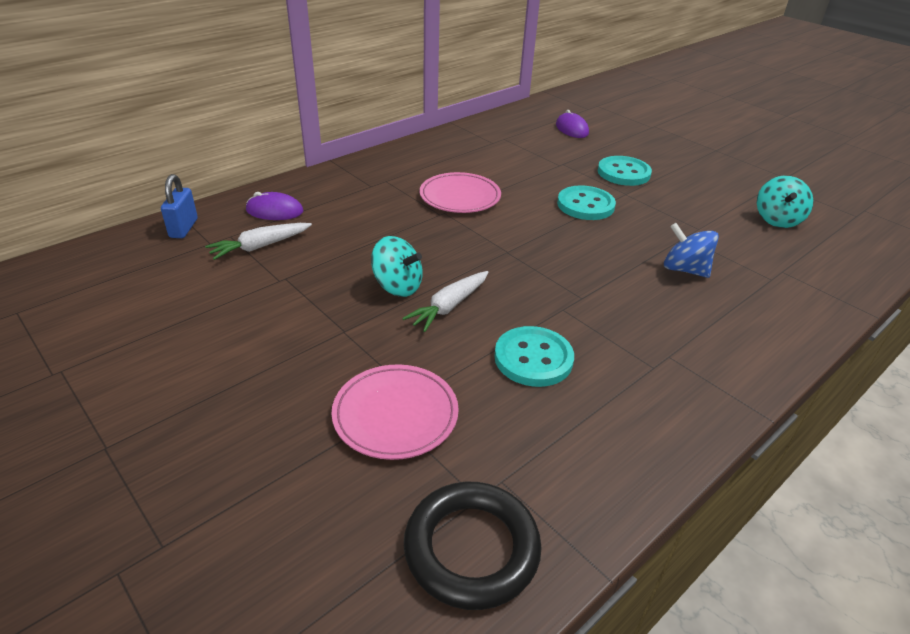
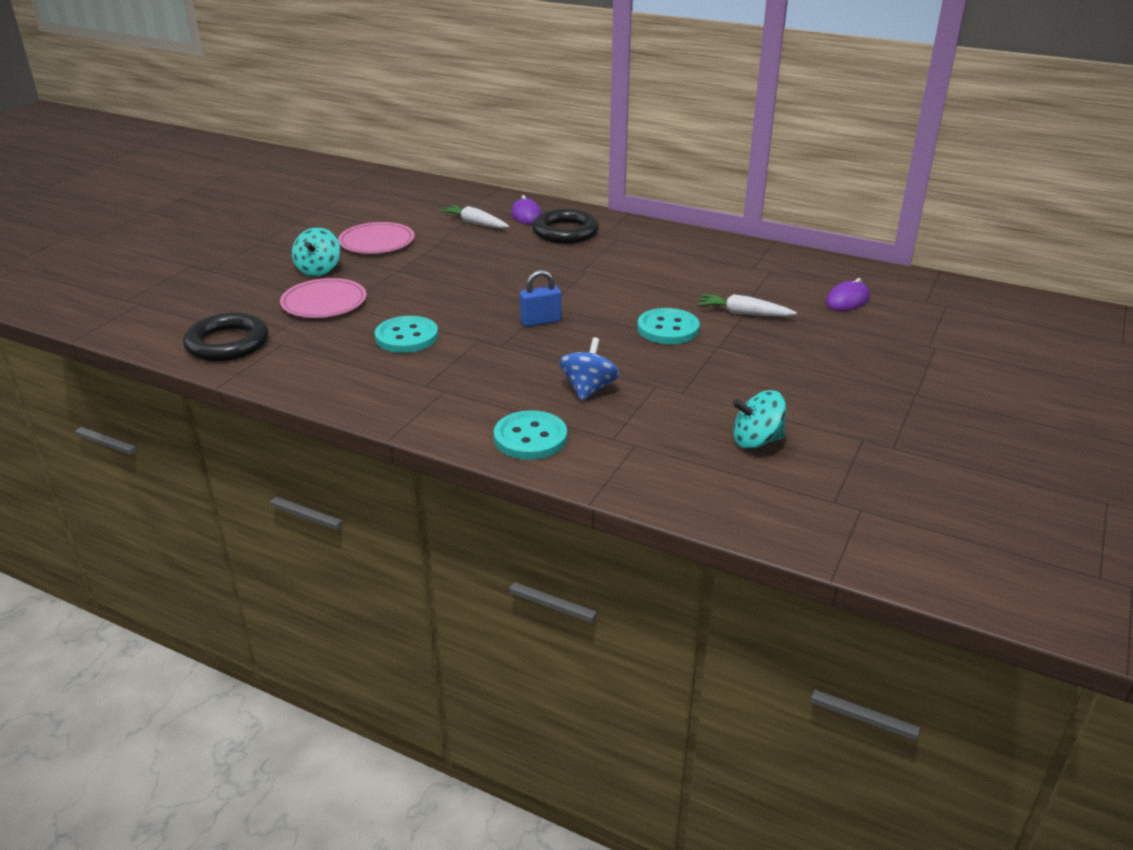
camera: 70 degrees right, 5 degrees down
blue padlock [161,174,198,238] -> blue padlock moved to [520,270,561,327]
turquoise spinning top [371,236,423,297] -> turquoise spinning top moved to [292,227,340,276]
white carrot [402,271,489,332] -> white carrot moved to [697,294,797,317]
pink plate [420,172,501,213] -> pink plate moved to [338,222,415,254]
turquoise button [598,156,652,186] -> turquoise button moved to [494,410,567,460]
none -> black ring [532,209,599,244]

